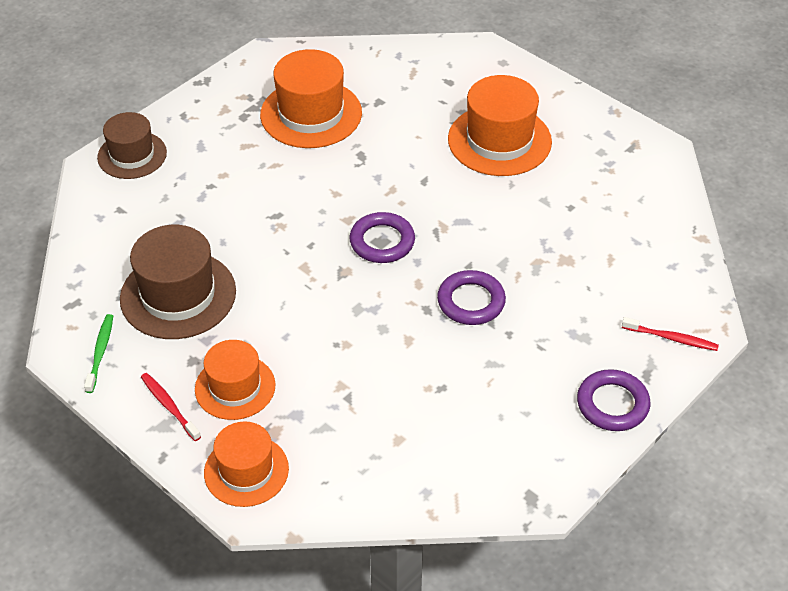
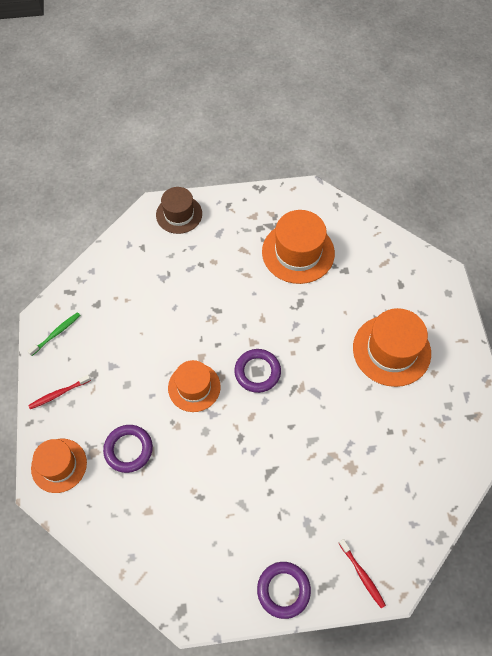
camera: 40 degrees right, 15 degrees up
brown hat [120,225,236,339] -> none
red toothbrush [141,373,201,441] -> red toothbrush turned 120 degrees counterclockwise [28,375,91,409]
orange hat [195,340,276,420] -> orange hat moved to [168,360,221,412]
purple ring [437,270,506,325] -> purple ring moved to [103,425,153,473]

